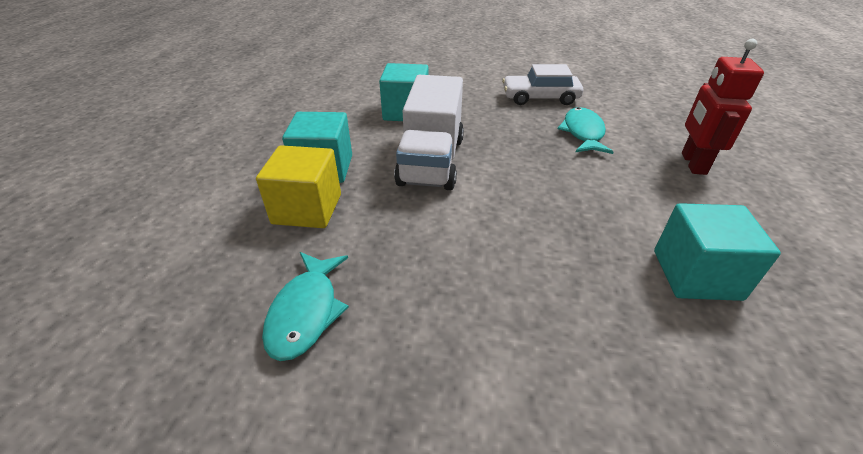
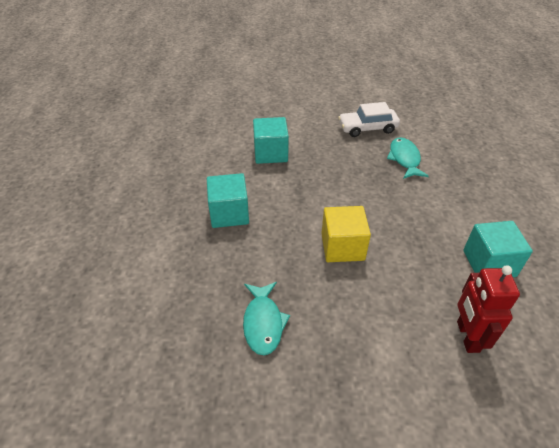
camera: 10 degrees left, 5 degrees up
yellow cube [256,145,341,228] -> yellow cube moved to [321,206,371,262]
white truck [394,75,464,190] -> none
red robot [682,39,764,175] -> red robot moved to [457,265,520,353]

